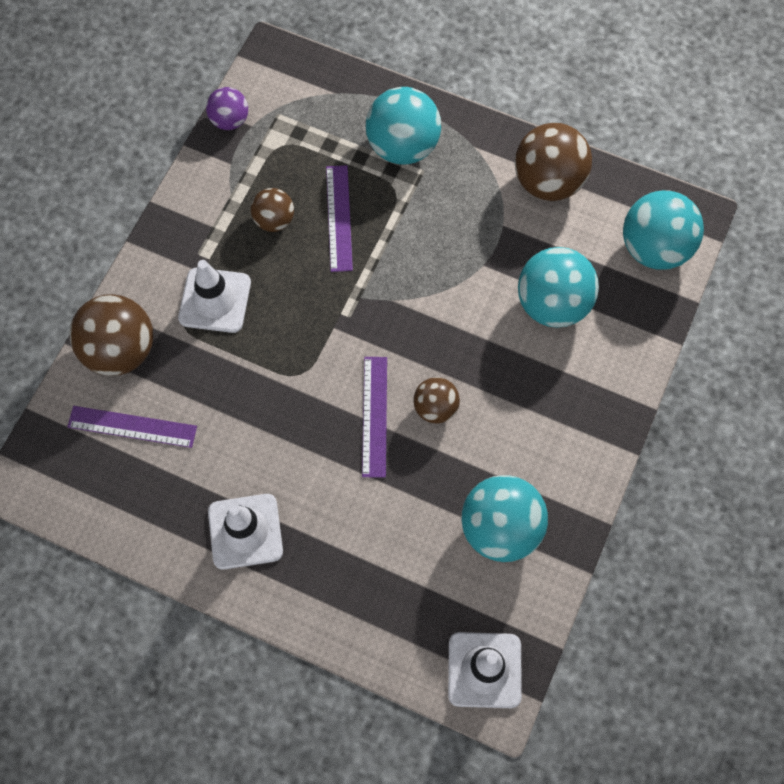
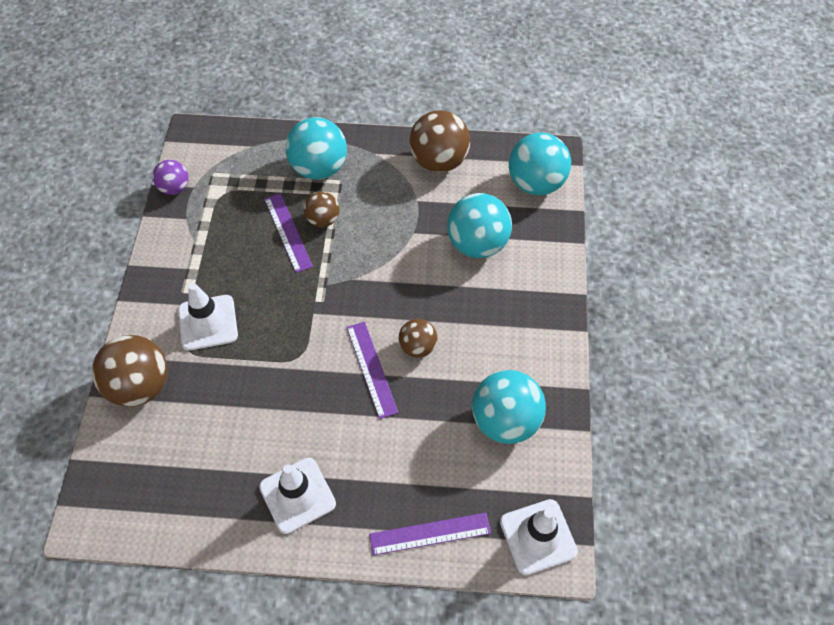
camera: 20 degrees left, 10 degrees down
purple ruler [67,406,197,448] -> purple ruler moved to [369,513,491,555]
brown ball [251,188,294,232] -> brown ball moved to [304,191,339,227]

